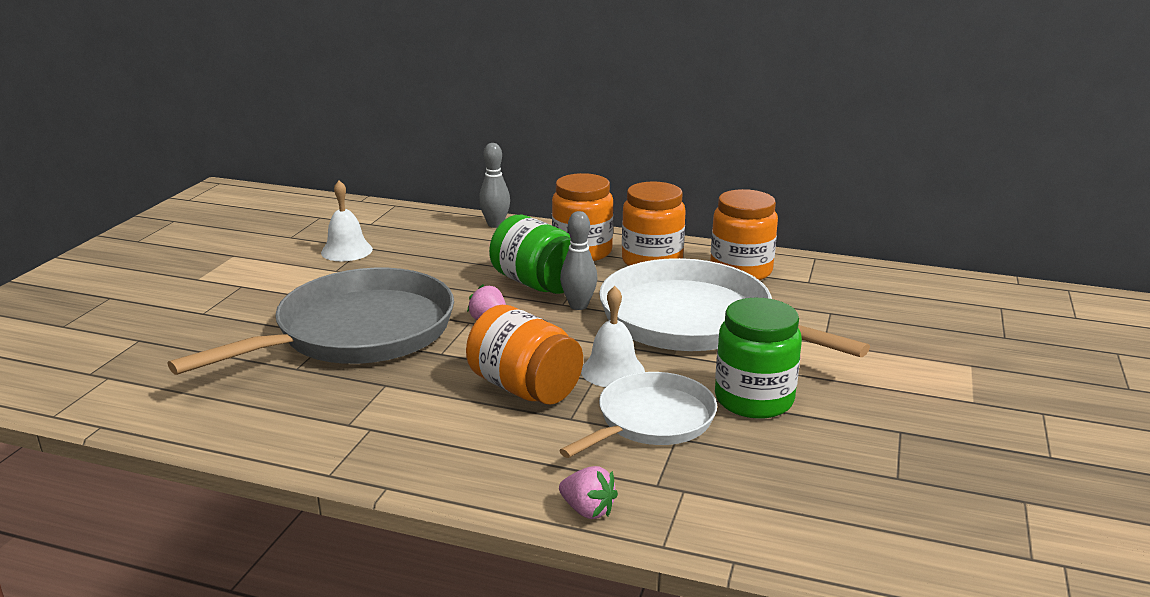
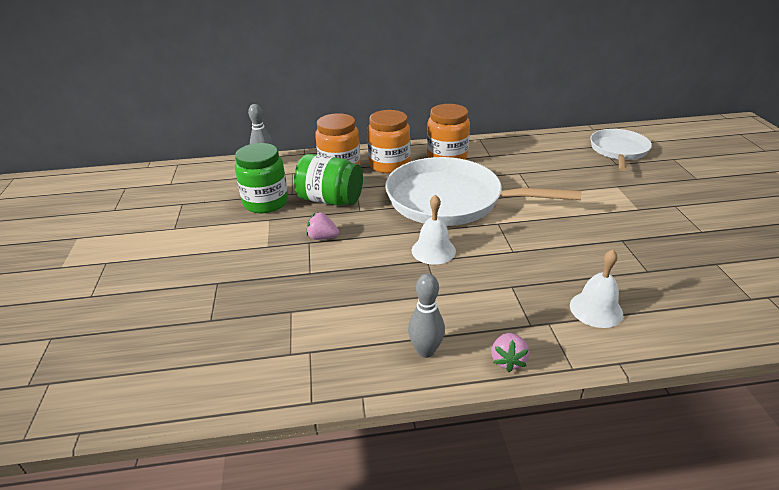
camera: 25 degrees left, 10 degrees up
grey pan [167,268,454,375] -> none
white bell [321,180,373,261] -> white bell moved to [570,249,623,328]
orange jar [466,305,583,405] -> none
white pan [559,372,717,458] -> white pan moved to [590,129,652,171]
pink strawberry [559,466,618,519] -> pink strawberry turned 90 degrees clockwise [491,333,530,372]
grey bowling pin [560,211,597,310] -> grey bowling pin moved to [408,274,445,358]
green jar [715,298,802,419] -> green jar moved to [235,143,288,213]

